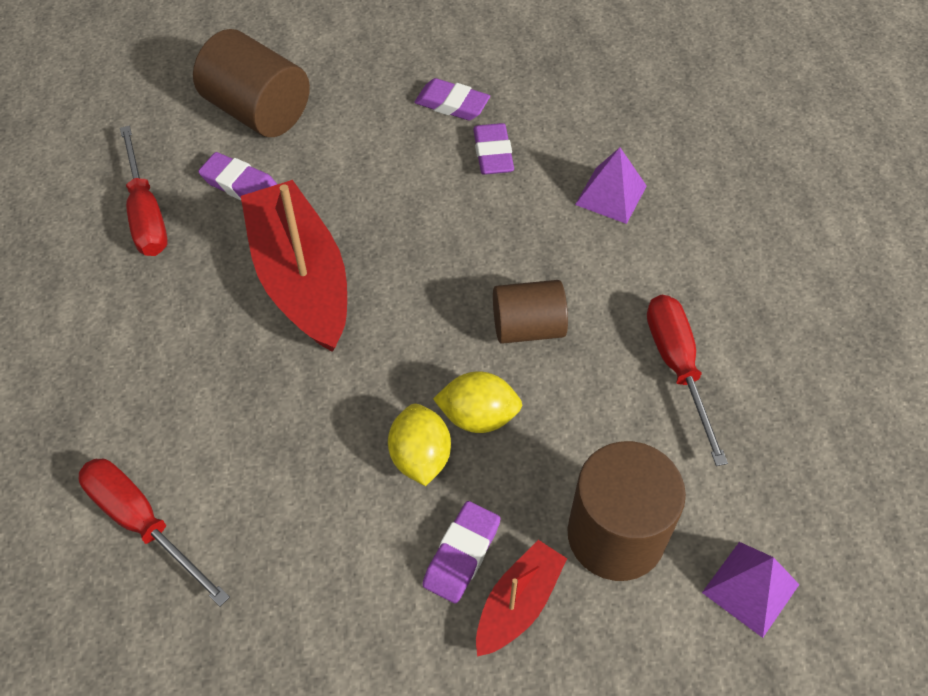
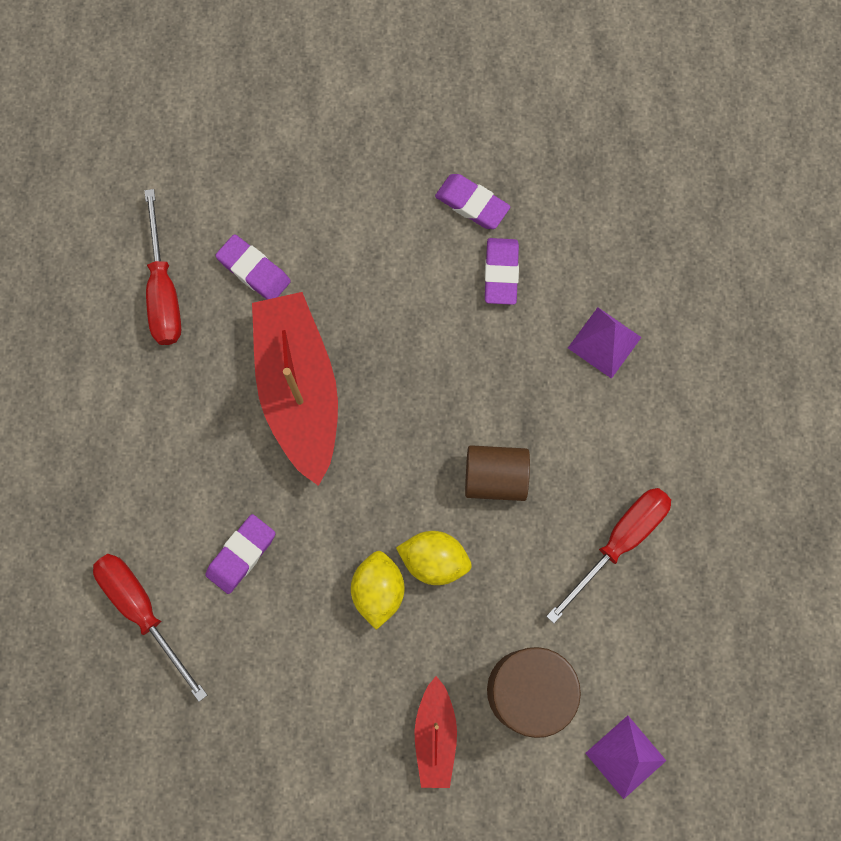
camera: 10 degrees right, 20 degrees up
brown cylinder [193,29,310,137] -> none
purple eraser [422,501,501,604] -> purple eraser moved to [205,514,276,594]
red boat [476,540,567,657] -> red boat turned 135 degrees clockwise [414,676,457,788]
red screwdriver [647,295,728,466] -> red screwdriver turned 45 degrees clockwise [546,488,671,623]

